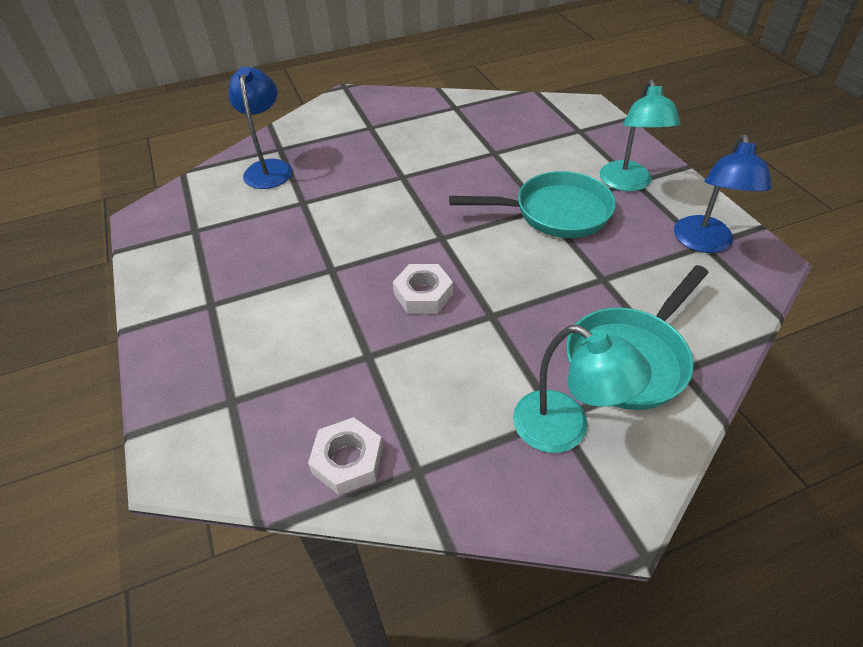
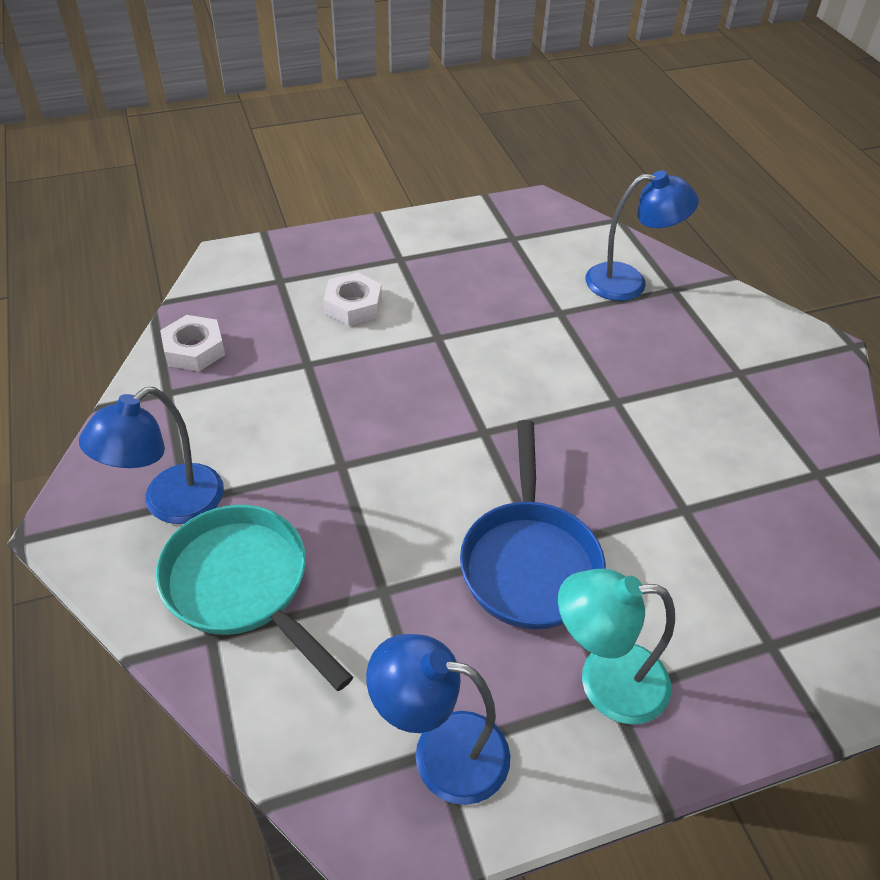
camera: 90 degrees right, 0 degrees up
white nut [393,264,453,314] -> white nut moved to [323,272,382,326]
turquoise pan [449,171,616,238] -> blue pan [460,420,606,630]
turquoise lamp [513,325,652,453] -> blue lamp [79,387,224,524]

